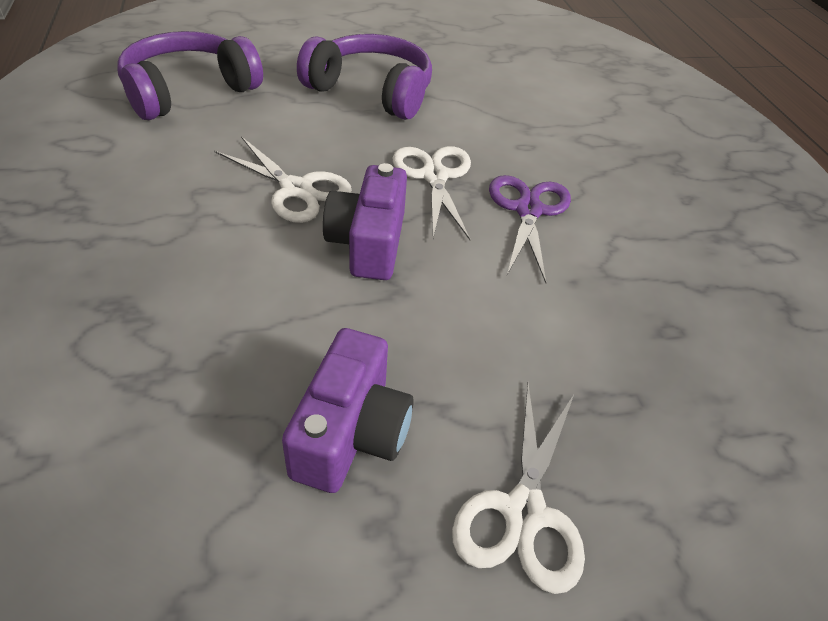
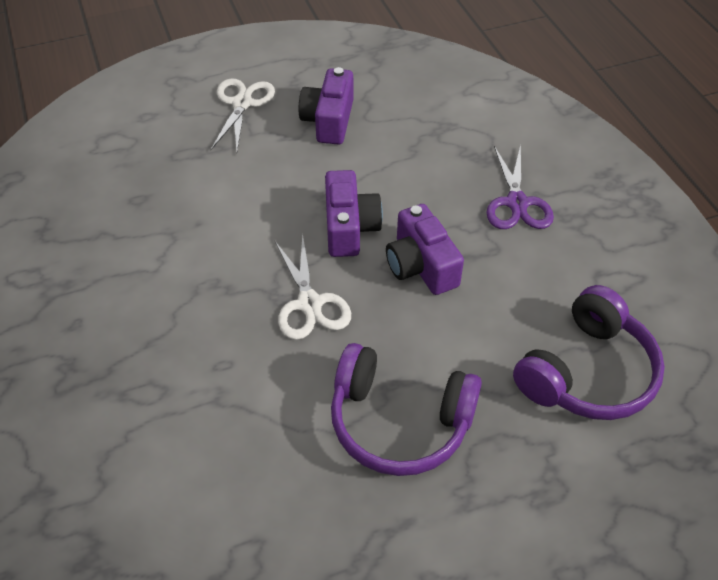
camera: 175 degrees right, 5 degrees up
white scissors [214,136,352,223] -> purple camera [386,204,464,295]
purple scissors [489,175,571,283] -> purple scissors moved to [486,145,554,229]

